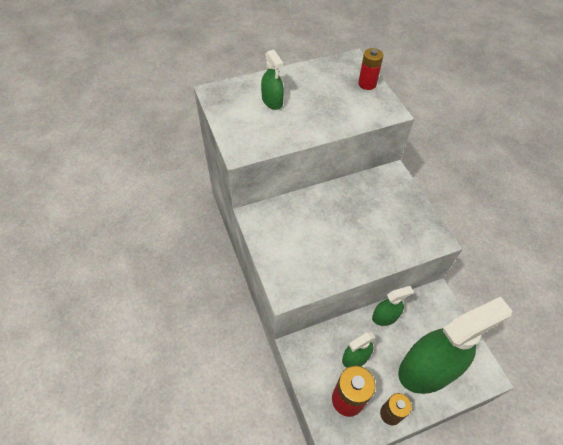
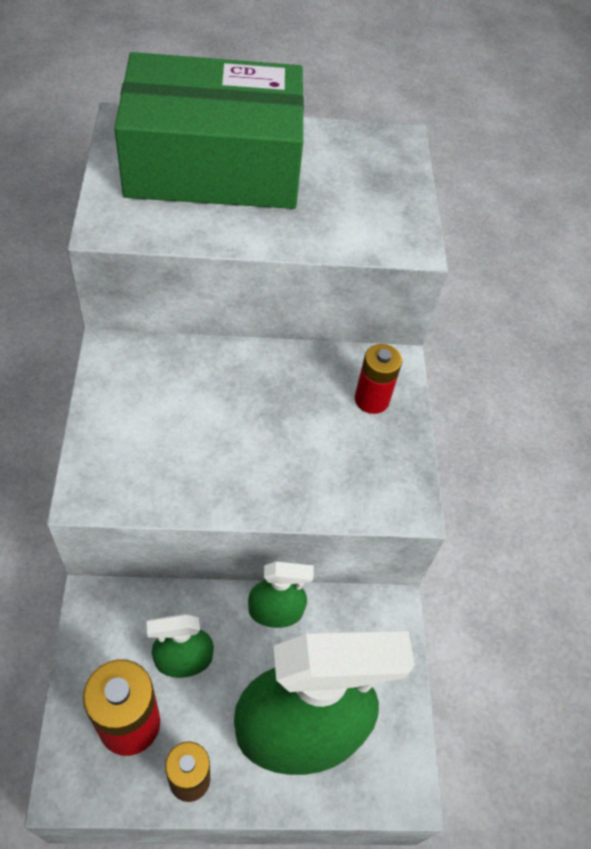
camera: 15 degrees right, 0 degrees up
green spray bottle [261,50,284,110] -> green box [114,52,304,209]
red battery [358,48,383,90] -> red battery moved to [355,344,402,414]

